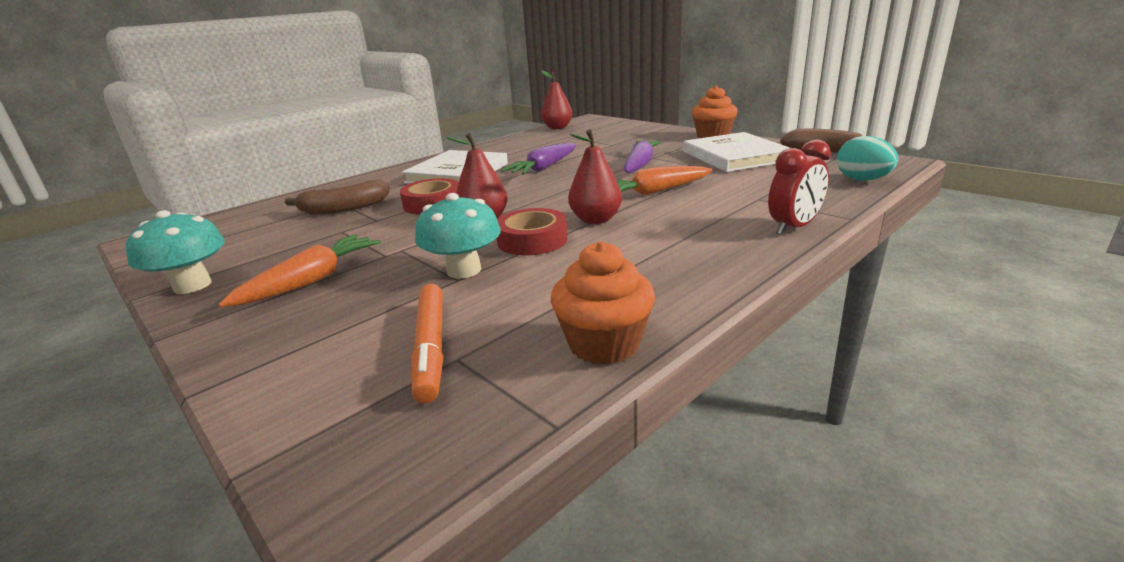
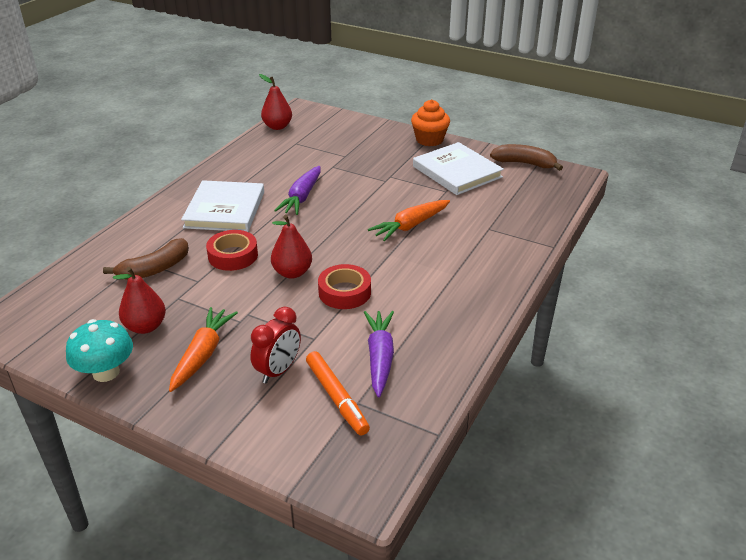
camera: 20 degrees left, 10 degrees up
turquoise mushroom [415,193,501,279] -> none
orange cupcake [551,241,655,365] -> none
red pear [568,129,622,224] -> red pear moved to [113,267,166,334]
purple carrot [623,141,662,173] -> purple carrot moved to [364,311,394,398]
red clock [768,139,831,235] -> red clock moved to [250,307,301,384]
turquoise egg [837,136,898,181] -> none

